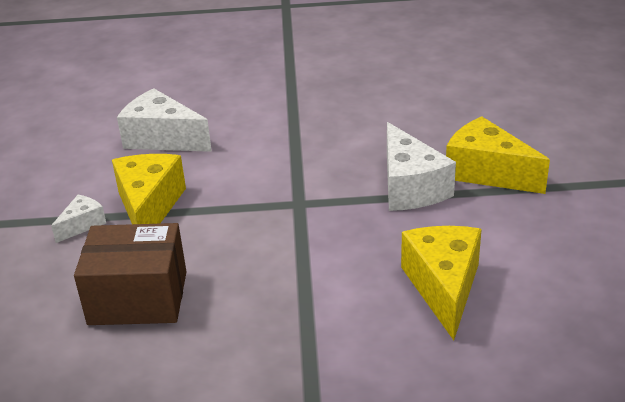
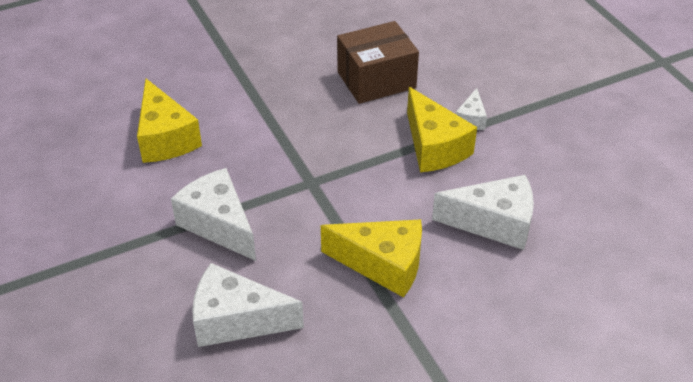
camera: 155 degrees right, 10 degrees up
yellow cheese [446,116,550,194] -> yellow cheese moved to [321,219,422,298]
none -> white cheese [192,263,304,347]

